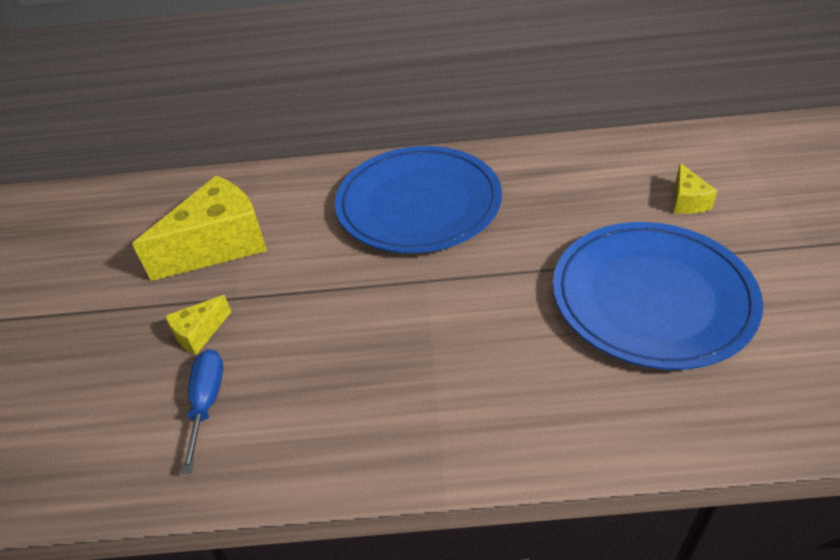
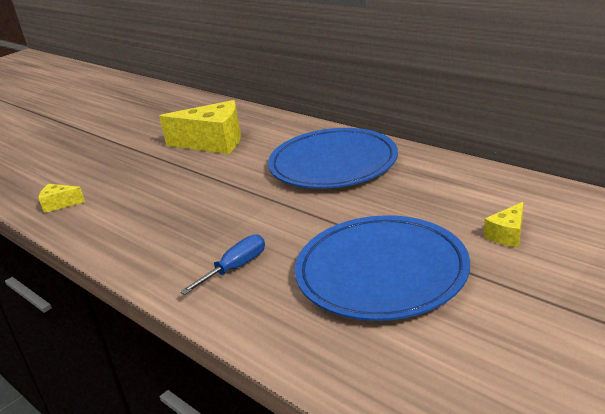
camera: 45 degrees right, 15 degrees down
yellow cheese [165,295,231,355] -> yellow cheese moved to [39,184,85,213]
blue screwdriver [181,349,223,474] -> blue screwdriver moved to [180,234,265,295]

